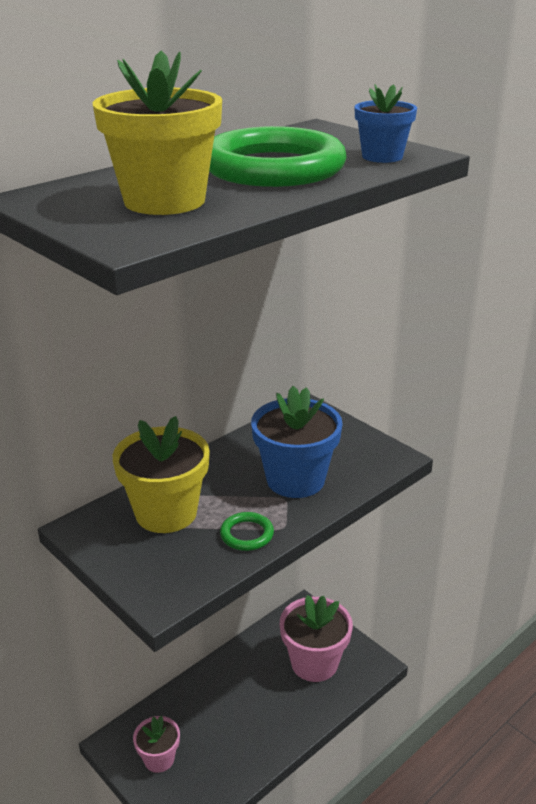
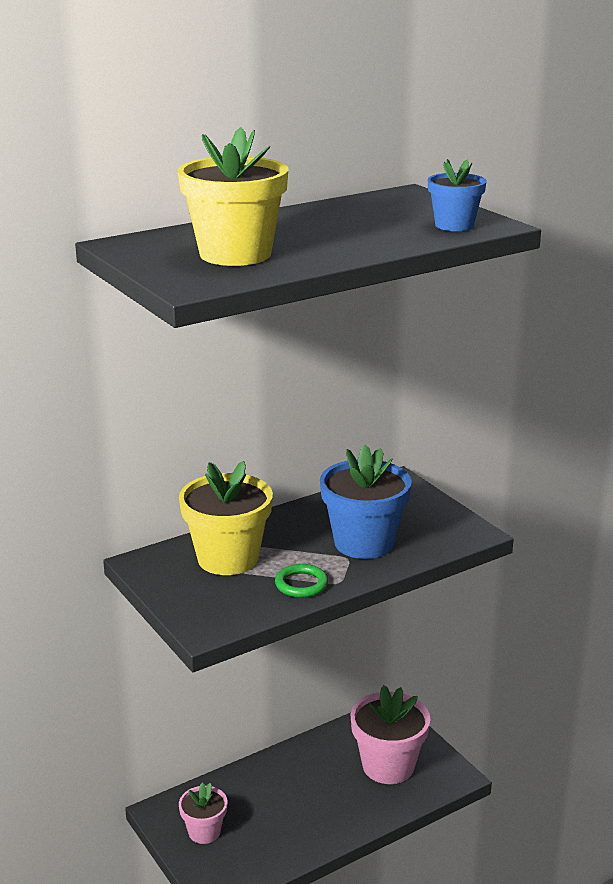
camera: 10 degrees right, 5 degrees down
green ring [209,126,347,187] -> none

